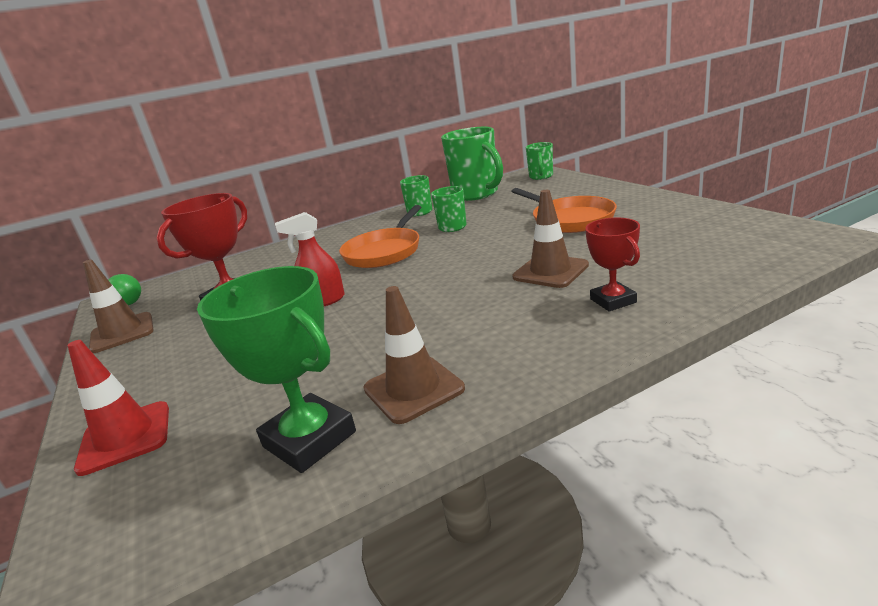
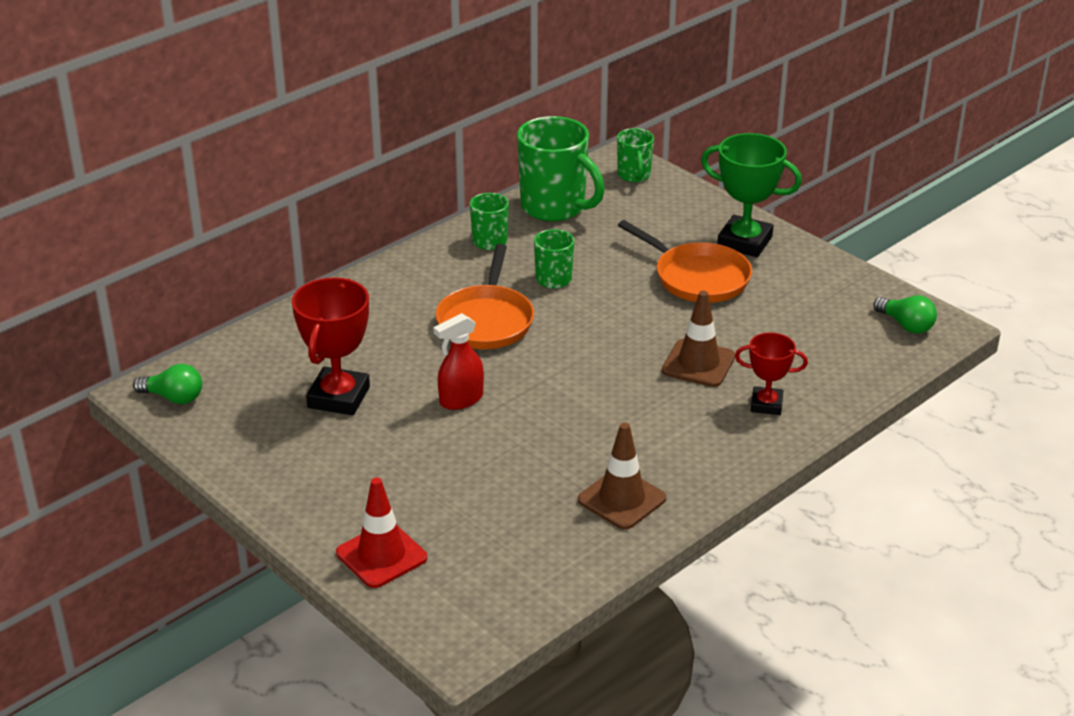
camera: 20 degrees left, 10 degrees up
brown traffic cone [83,260,154,353] -> none
green trophy [197,266,356,473] -> green trophy moved to [701,133,802,257]
red trophy [585,218,640,312] -> red trophy turned 45 degrees counterclockwise [735,332,808,415]
none -> green light bulb [873,295,937,334]

